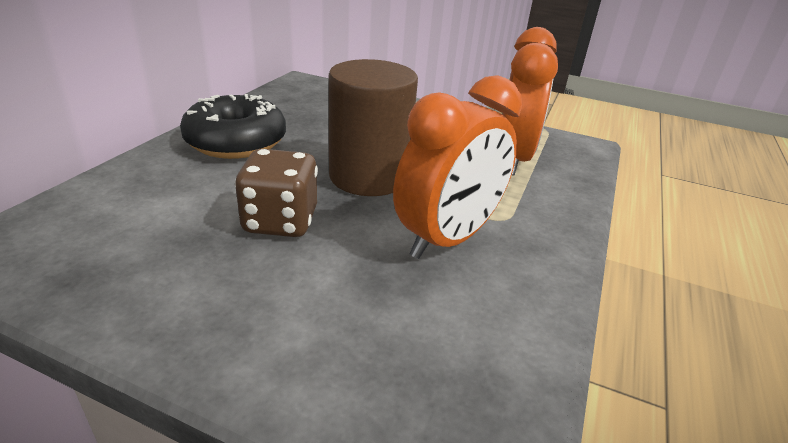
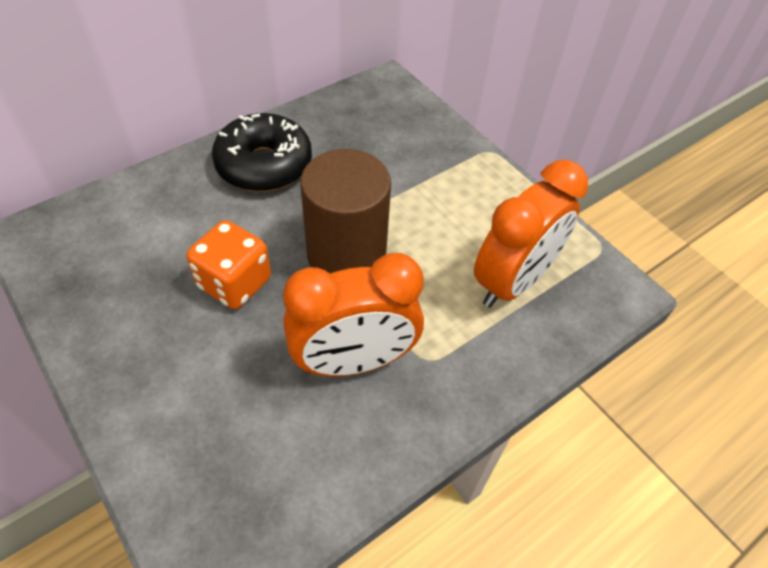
camera: 30 degrees right, 20 degrees up
brown dice [235,149,318,237] -> orange dice [187,220,271,309]

